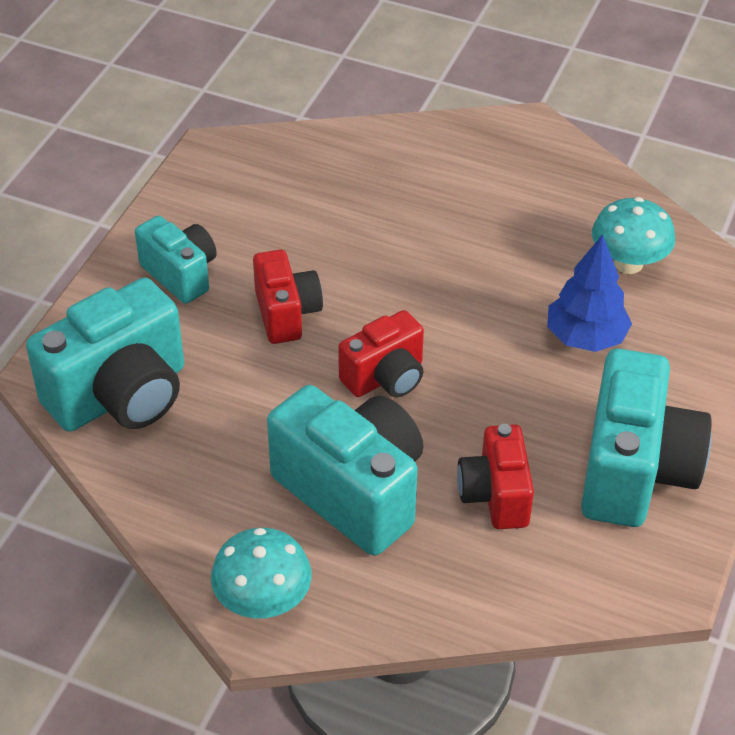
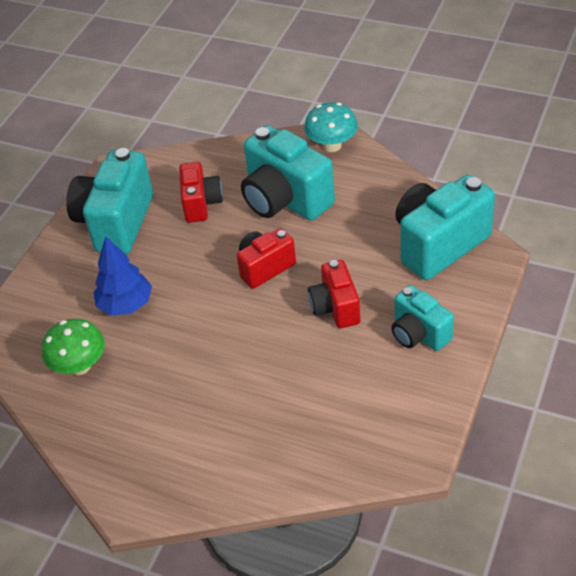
camera: 175 degrees left, 0 degrees up
turquoise mushroom [592,197,675,274] -> green mushroom [42,319,105,375]

